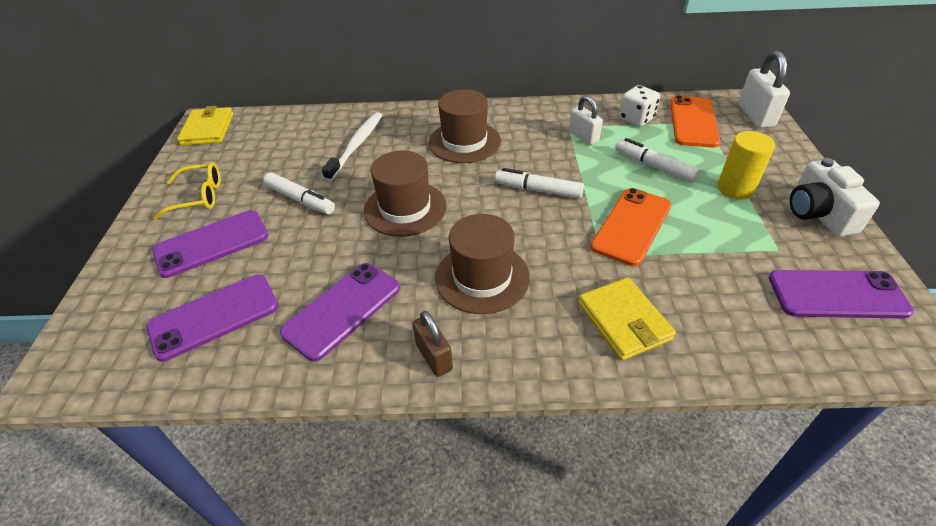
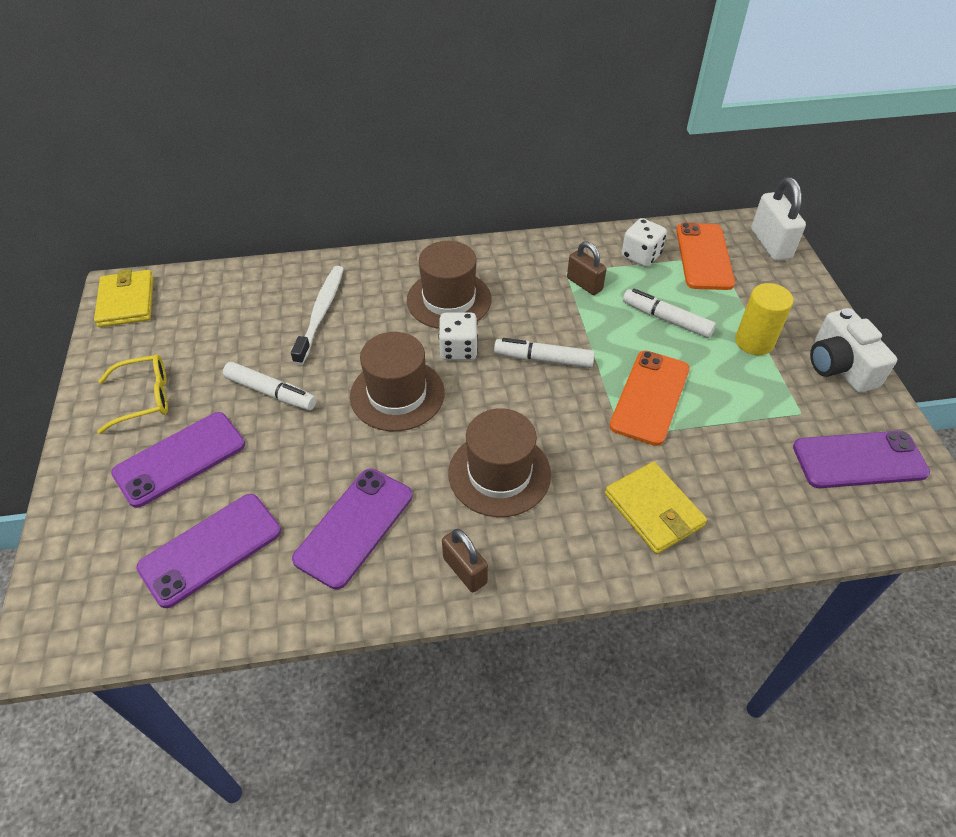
camera: 10 degrees left, 5 degrees up
white padlock [569,95,603,145] -> brown padlock [567,242,607,295]
none -> white dice [438,312,478,360]

